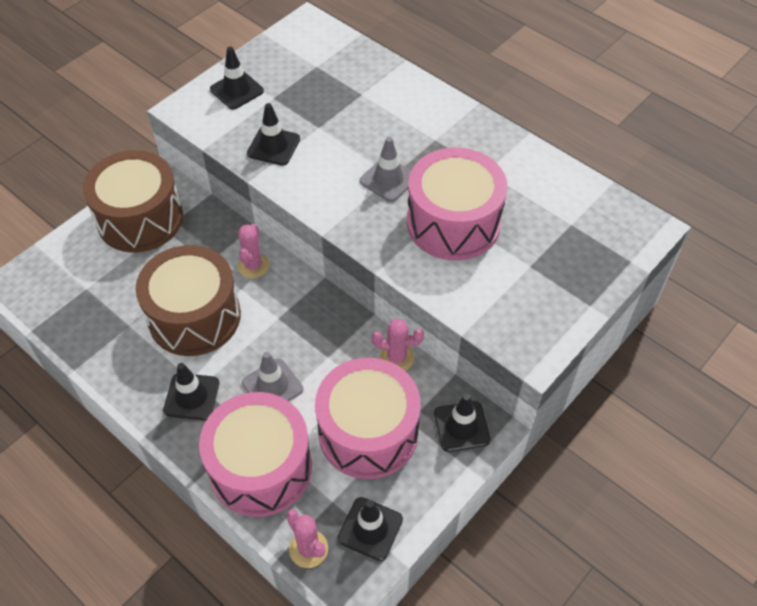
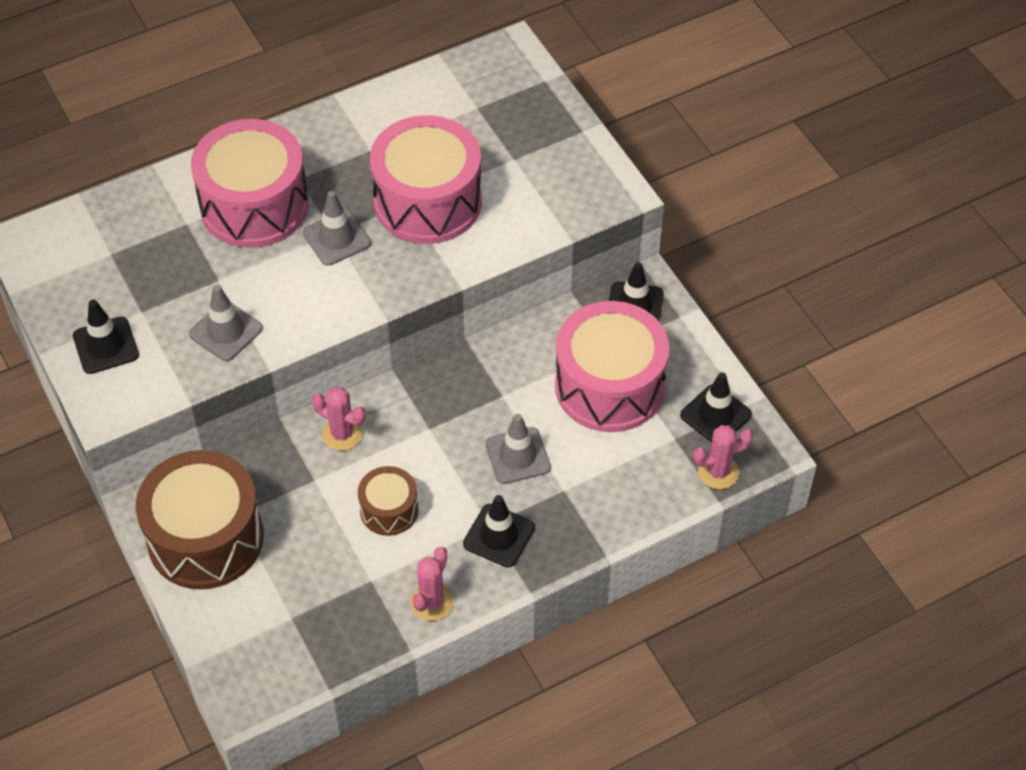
camera: 70 degrees left, 0 degrees up
brown drum [136,245,241,356] -> brown drum [358,466,419,536], size x0.51
pink drum [199,392,312,517] -> pink drum moved to [191,119,309,248]
black traffic cone [247,103,300,166] -> grey traffic cone [189,285,263,361]
pink cactus [372,318,424,371] -> pink cactus moved to [410,547,454,621]

